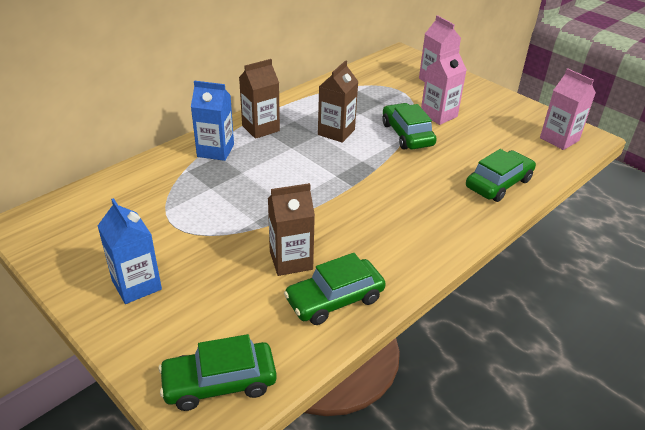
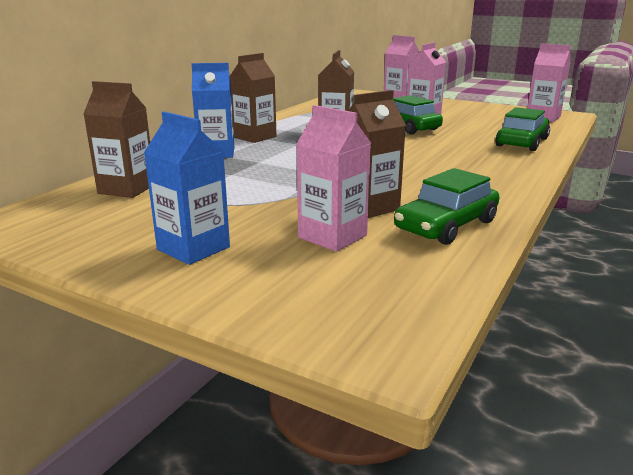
camera: 15 degrees left, 15 degrees down
green car [158,334,277,411] -> none
none -> brown carton [84,81,150,198]
none -> pink carton [296,105,371,252]

